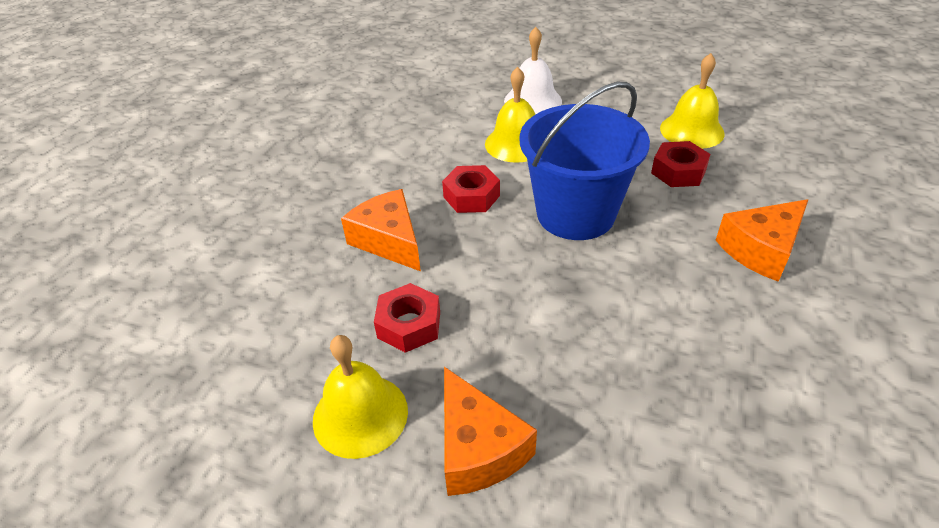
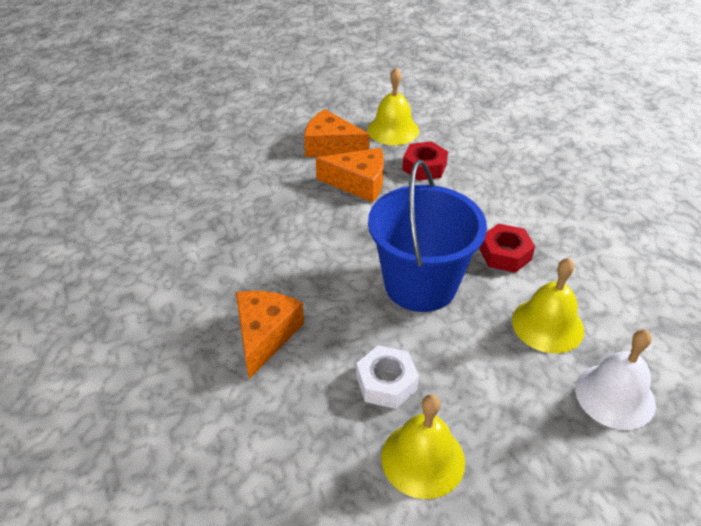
camera: 135 degrees right, 0 degrees up
orange cheese [341,189,421,271] -> orange cheese moved to [316,148,384,203]
red nut [651,141,711,187] -> white nut [356,345,419,409]

